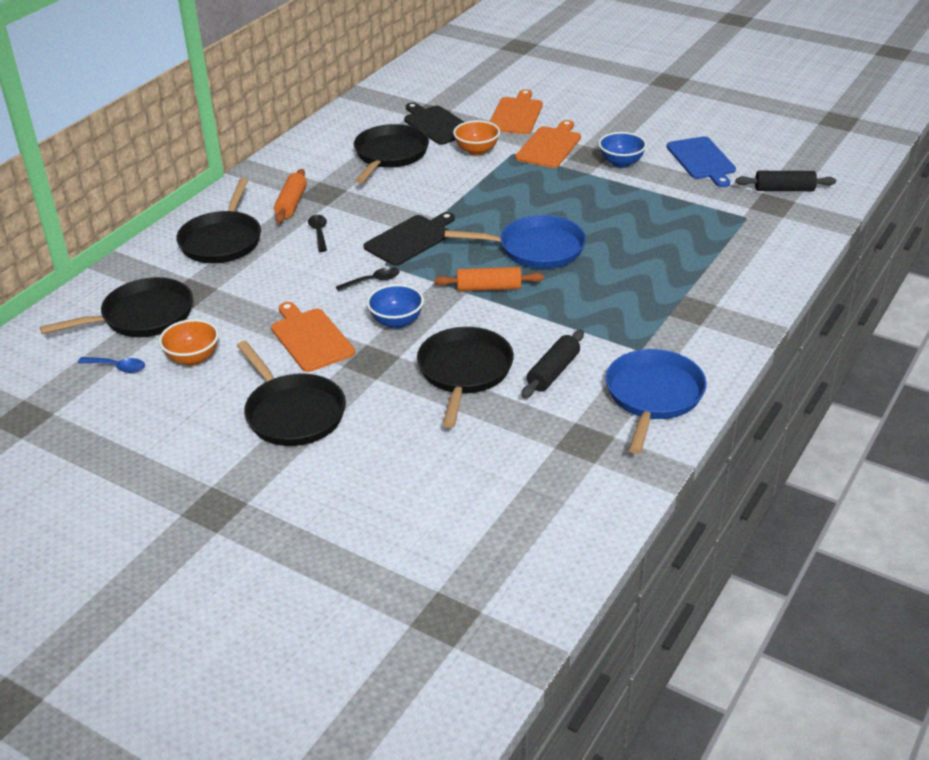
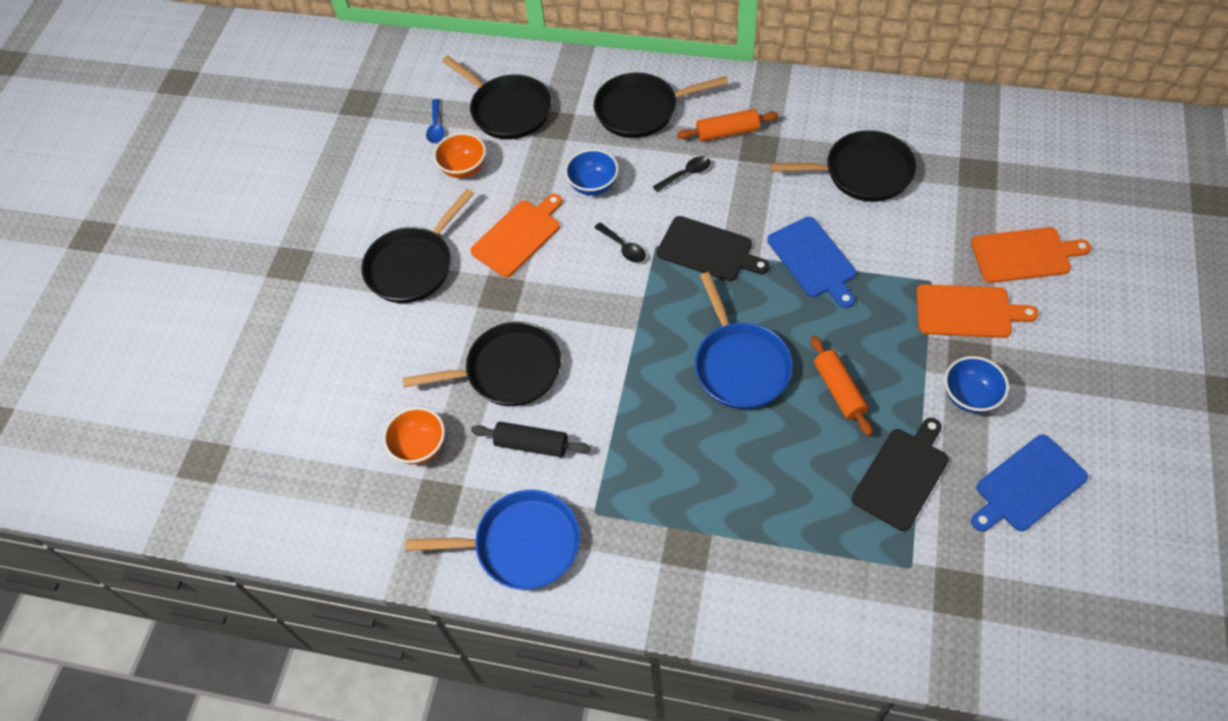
camera: 75 degrees right, 20 degrees up
blue bowl [367,284,424,329] -> blue bowl moved to [565,149,619,196]
black cutting board [404,102,464,145] -> black cutting board moved to [852,418,949,531]
orange rolling pin [434,267,544,291] -> orange rolling pin moved to [811,336,873,436]
orange bowl [453,120,500,155] -> orange bowl moved to [383,407,445,464]
black rolling pin [736,171,836,191] -> none
none -> blue cutting board [767,217,856,308]

